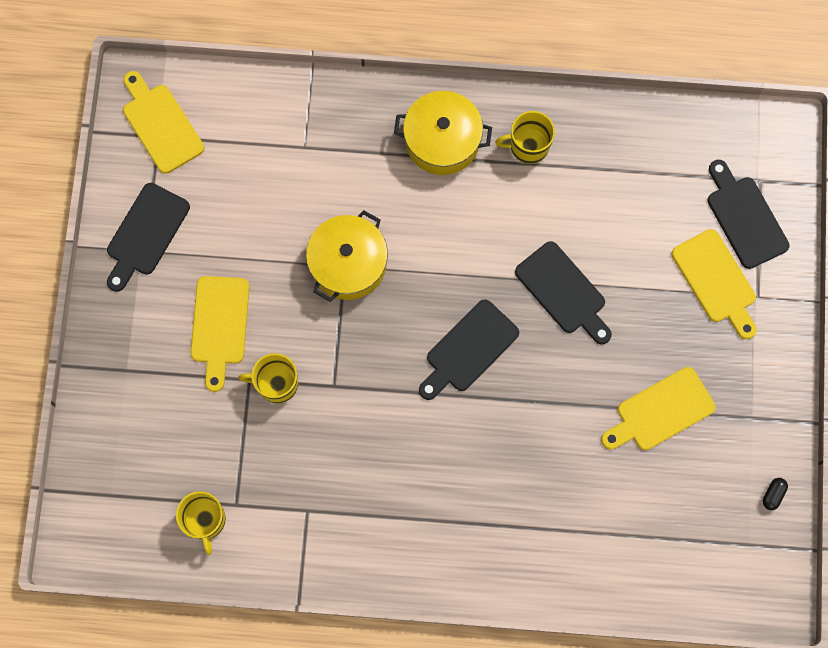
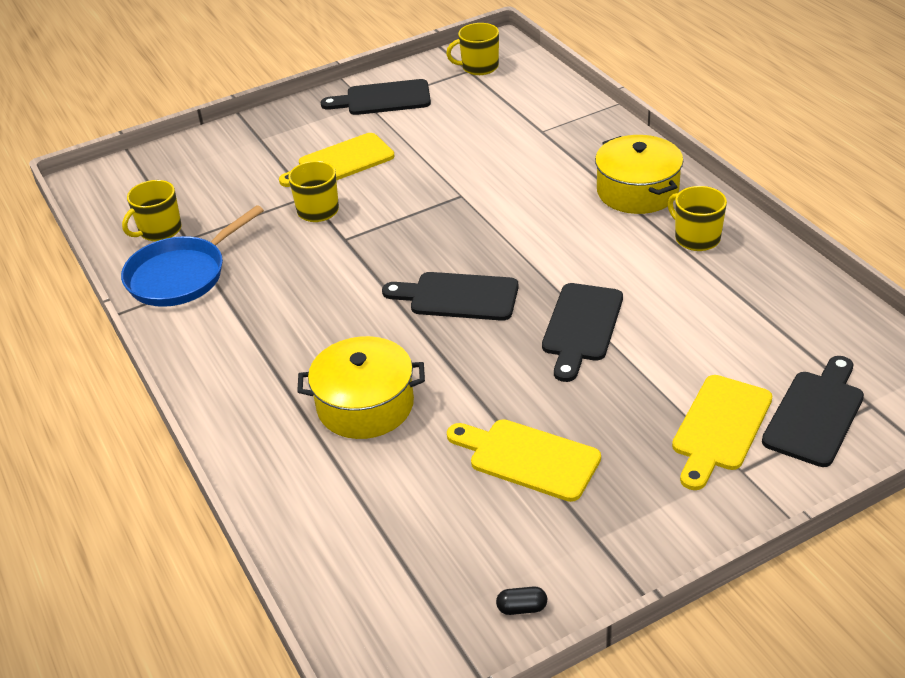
camera: 60 degrees right, 35 degrees down
yellow cutting board [123,71,204,174] -> yellow mug [446,23,499,75]
yellow pot [306,210,388,302] -> yellow pot moved to [297,336,425,439]
none -> blue pan [121,205,264,307]

